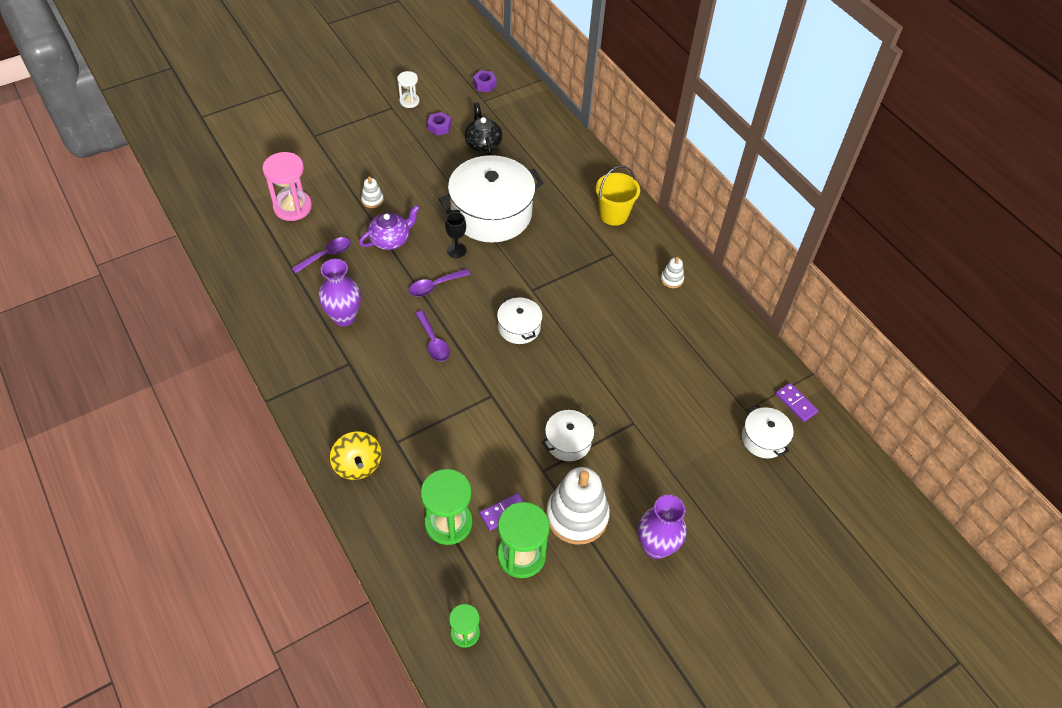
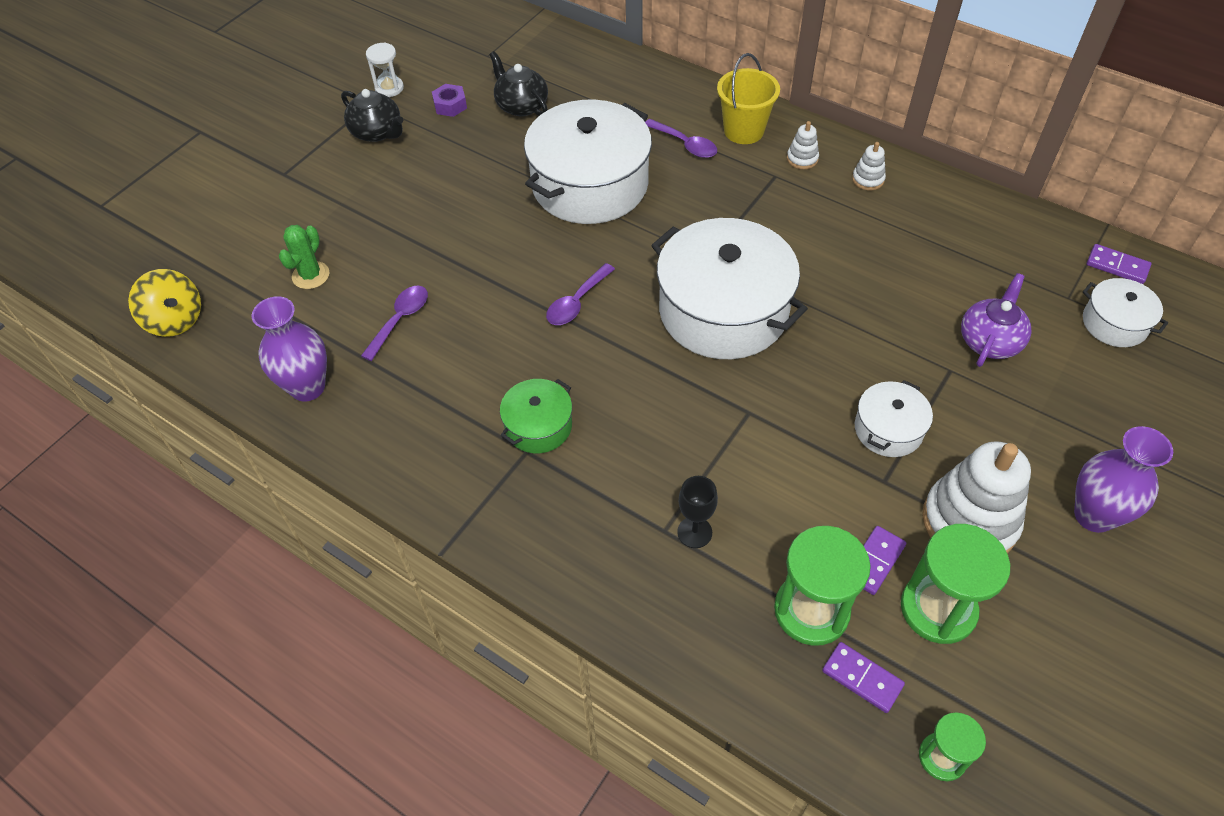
camera: 20 degrees left, 0 degrees up
pink hourglass [262,152,312,221] -> green cactus [279,225,330,289]
purple vase [319,259,361,326] -> purple vase moved to [252,296,327,402]
yellow spinning top [330,432,381,480] -> yellow spinning top moved to [128,269,201,337]
purple teapot [359,205,419,250] -> purple teapot moved to [961,273,1031,367]
white stacking toy [361,176,384,208] -> white stacking toy moved to [787,121,819,169]
purple spoon [415,310,450,361] -> purple spoon moved to [645,119,717,158]
black goblet [445,212,467,258] -> black goblet moved to [677,476,718,548]
purple nut [473,70,497,92] -> none
white pot [497,296,543,344] -> white pot [651,218,808,359], size x2.07
none -> black teapot [341,89,403,142]
none -> green pot [500,379,572,453]
none -> purple domino [822,642,905,713]

